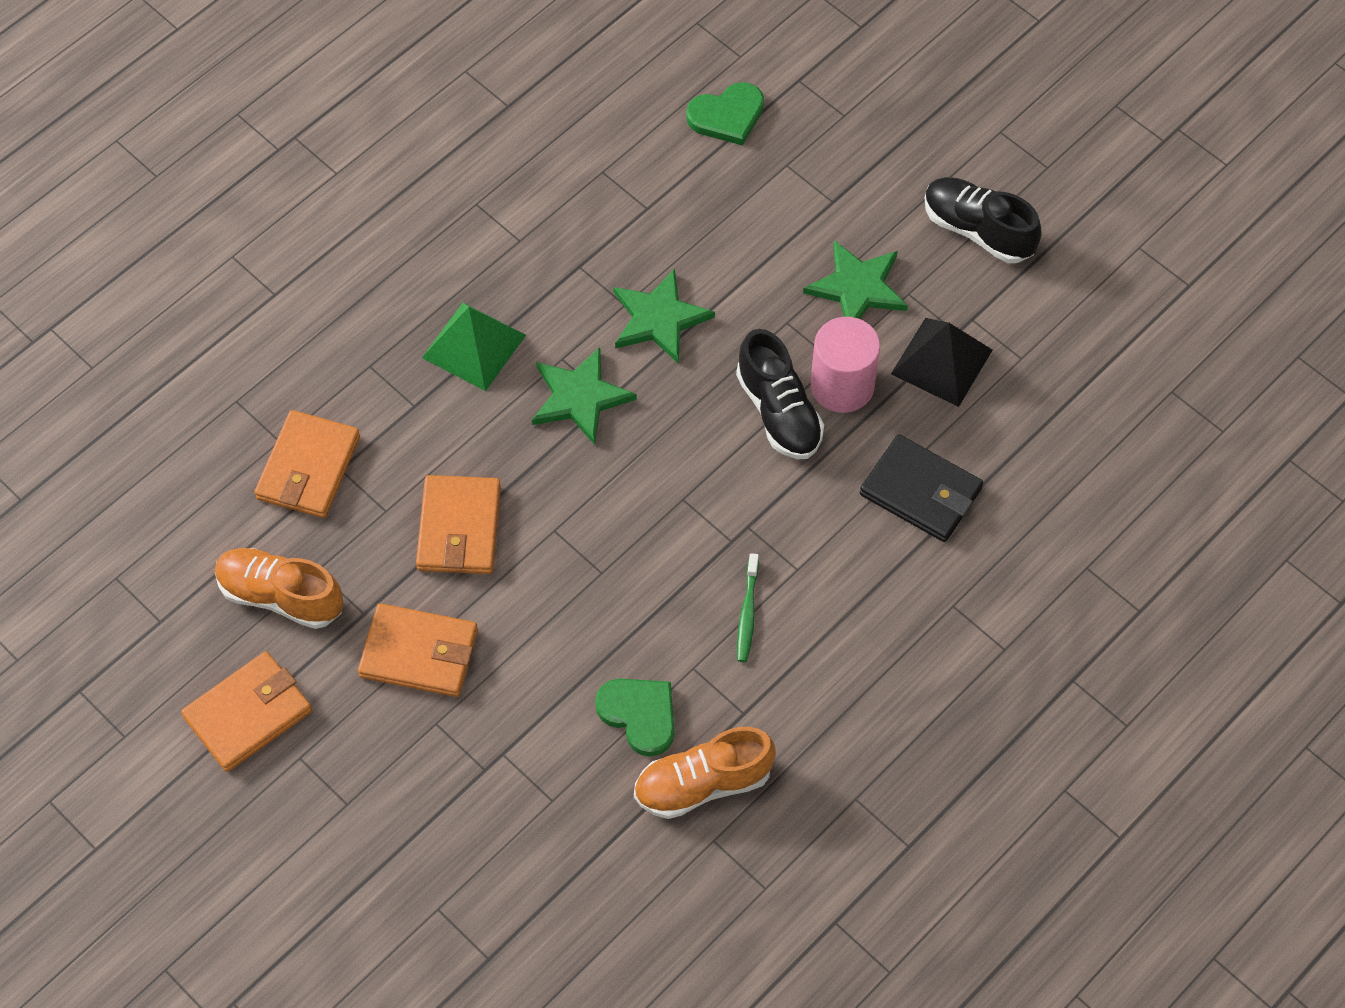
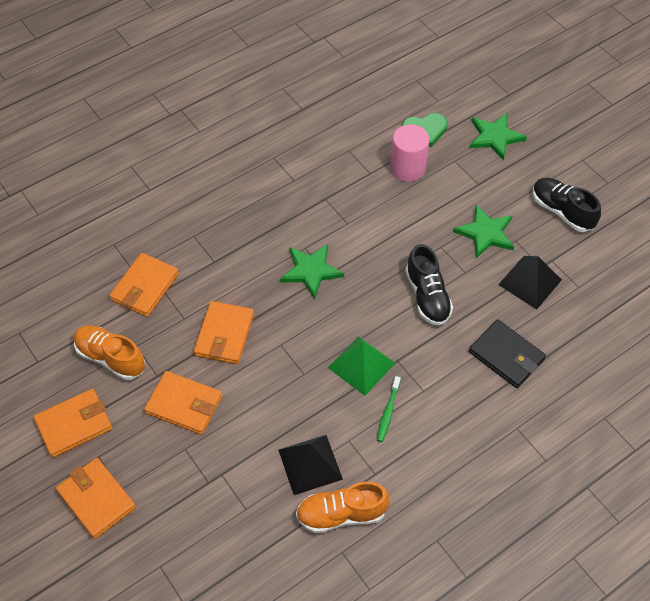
camera: 10 degrees right, 5 degrees down
green pyramid [422,303,526,391] -> green pyramid moved to [328,336,395,396]
green heart [595,679,675,757] -> black pyramid [278,435,343,495]
green star [613,268,715,364] -> green star moved to [469,113,527,161]
pink cylinder [811,317,880,413] -> pink cylinder moved to [390,124,430,182]
none -> orange wallet [56,458,136,539]

